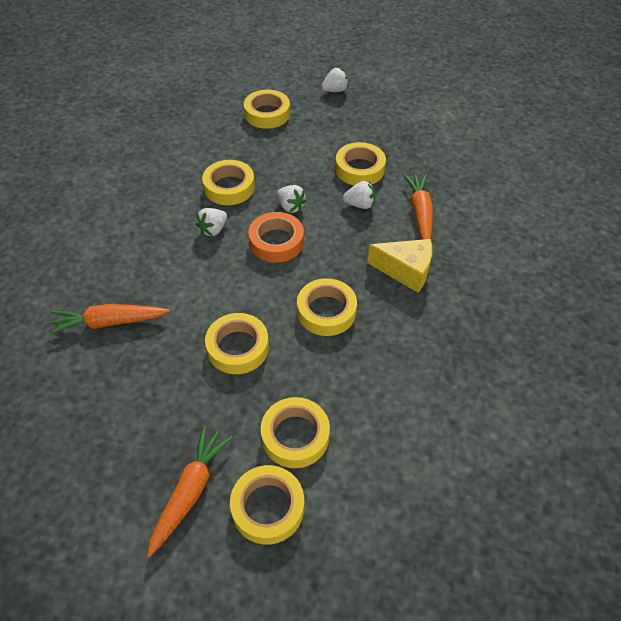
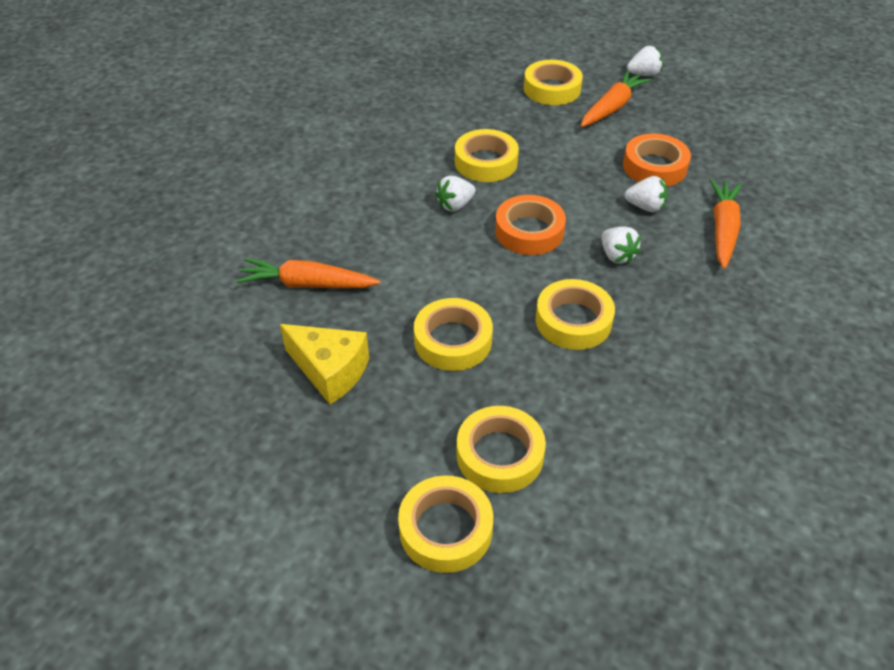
camera: 15 degrees right, 5 degrees down
orange carrot [147,426,233,558] -> orange carrot moved to [581,70,651,127]
white strawberry [277,185,307,213] -> white strawberry moved to [601,227,641,264]
yellow tape [335,142,386,185] -> orange tape [623,133,691,187]
yellow cheese [367,239,432,293] -> yellow cheese moved to [280,324,369,404]

